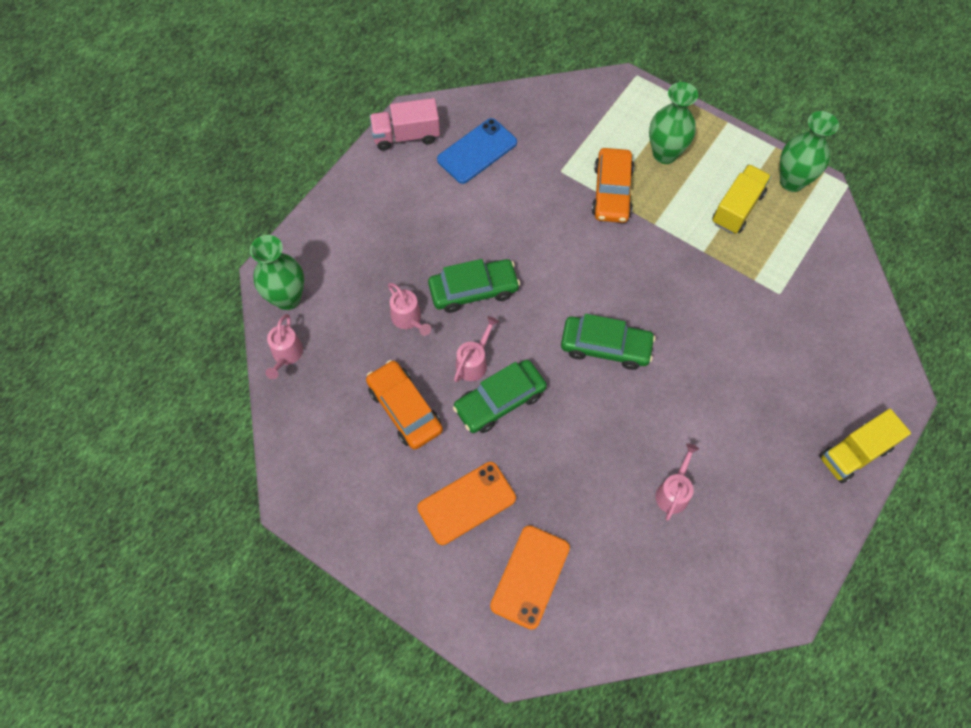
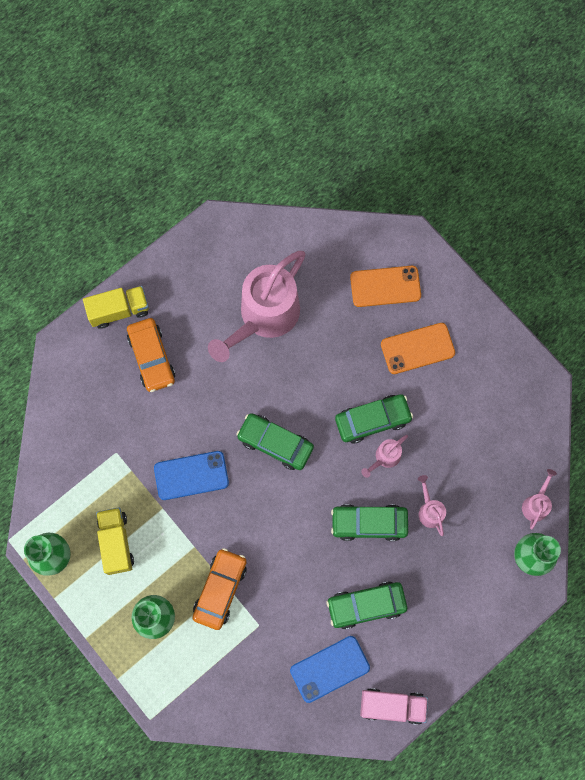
camera: 165 degrees left, 10 degrees up
orange car [366,360,443,450] -> orange car moved to [127,318,175,392]
orange phone [490,525,570,630] -> orange phone turned 45 degrees clockwise [350,266,421,307]
pink watering can [655,443,699,521] -> pink watering can [208,251,305,362], size x2.38
yellow truck [712,164,771,234] -> yellow truck turned 120 degrees clockwise [96,507,134,575]
none -> blue phone [154,451,229,500]
none -> green car [326,581,407,629]

